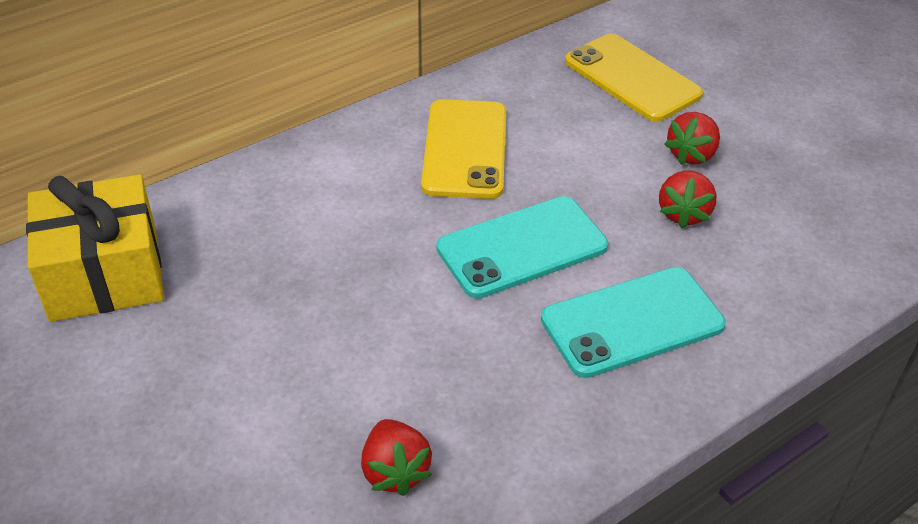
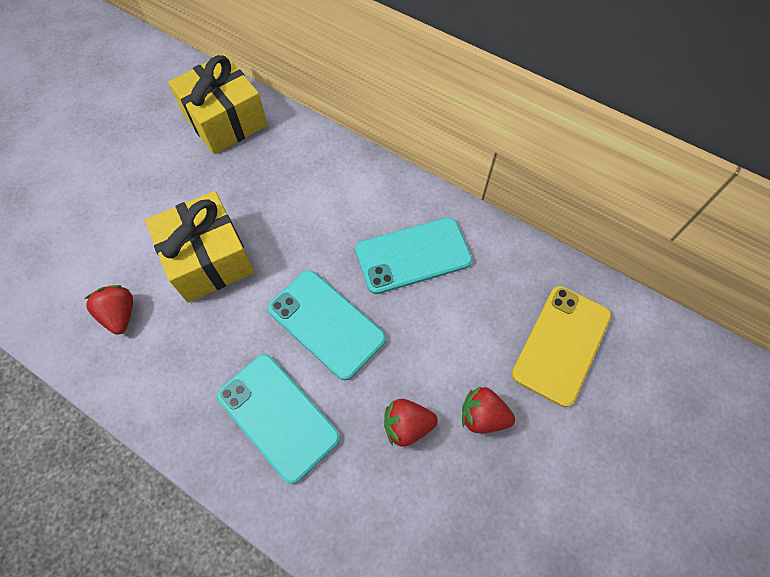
camera: 70 degrees right, 20 degrees up
red strawberry [361,419,432,496] -> red strawberry turned 105 degrees clockwise [85,285,133,335]
yellow phone [421,99,506,199] -> turquoise phone [355,217,472,294]
none -> yellow gift [145,191,254,303]

